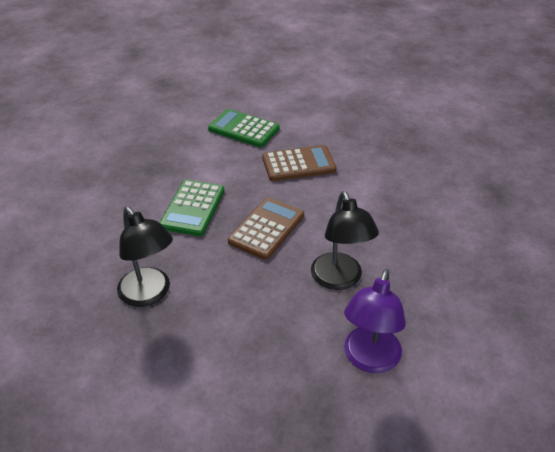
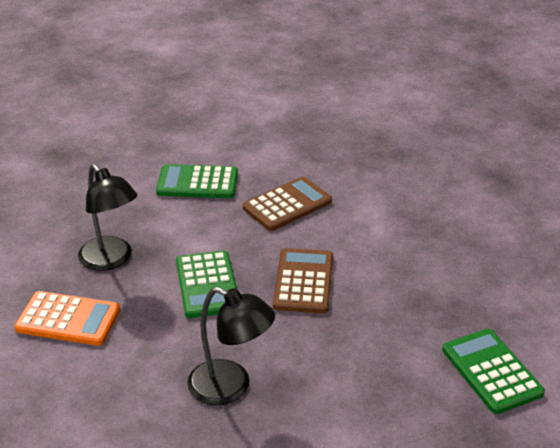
camera: 25 degrees left, 5 degrees down
black lamp [311,191,379,290] -> black lamp moved to [78,164,137,271]
purple lamp [344,269,406,373] -> green calculator [442,329,545,414]
none -> orange calculator [15,291,120,346]

